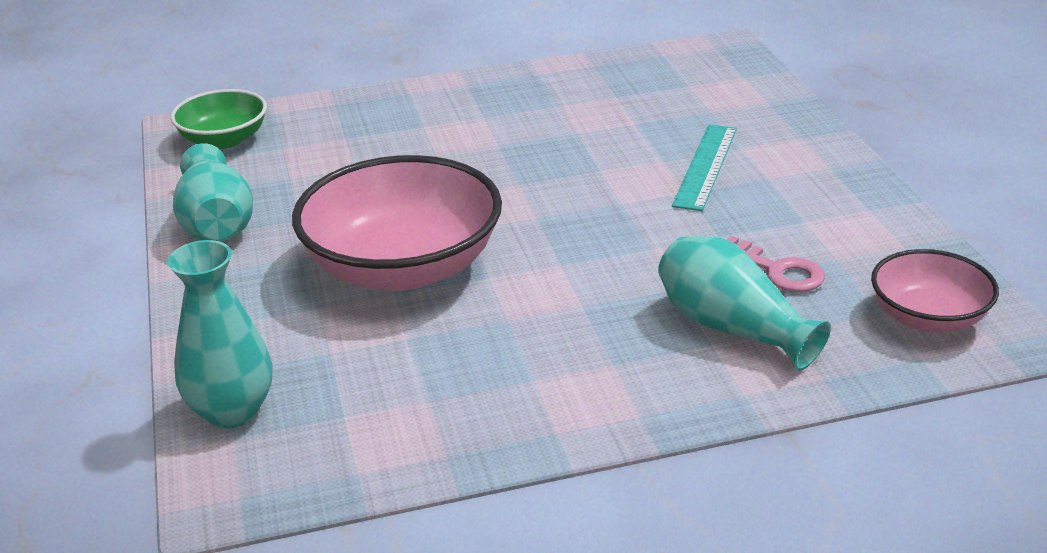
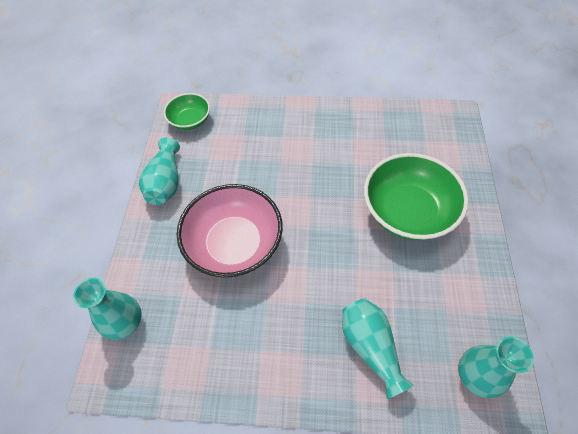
camera: 20 degrees right, 25 degrees up
turquoise ruler [672,124,737,211] -> green bowl [364,153,469,240]
pink key [727,236,825,292] -> none
pink bowl [871,249,999,332] -> turquoise vase [458,337,534,398]

